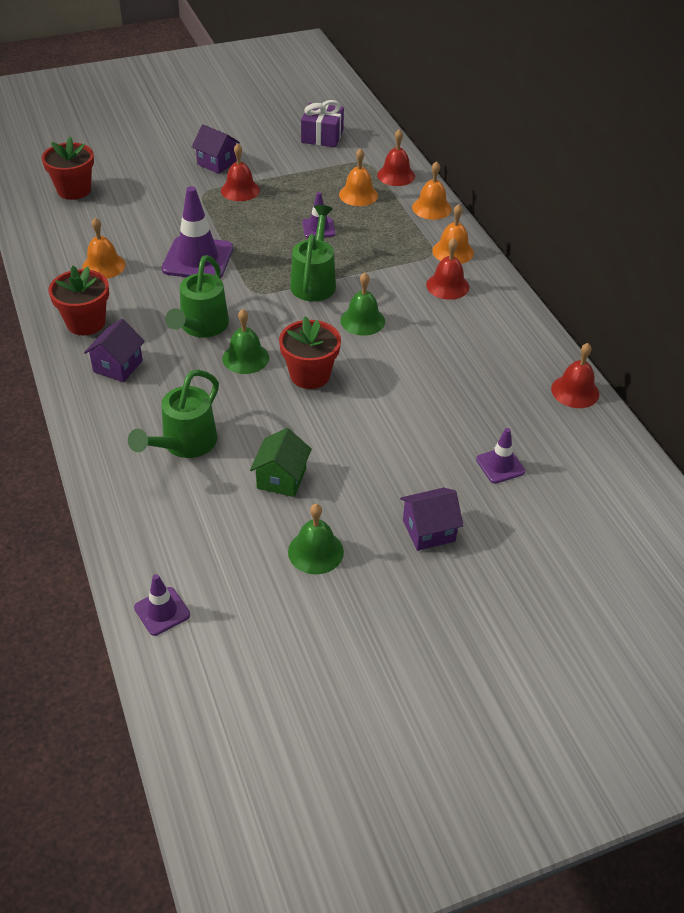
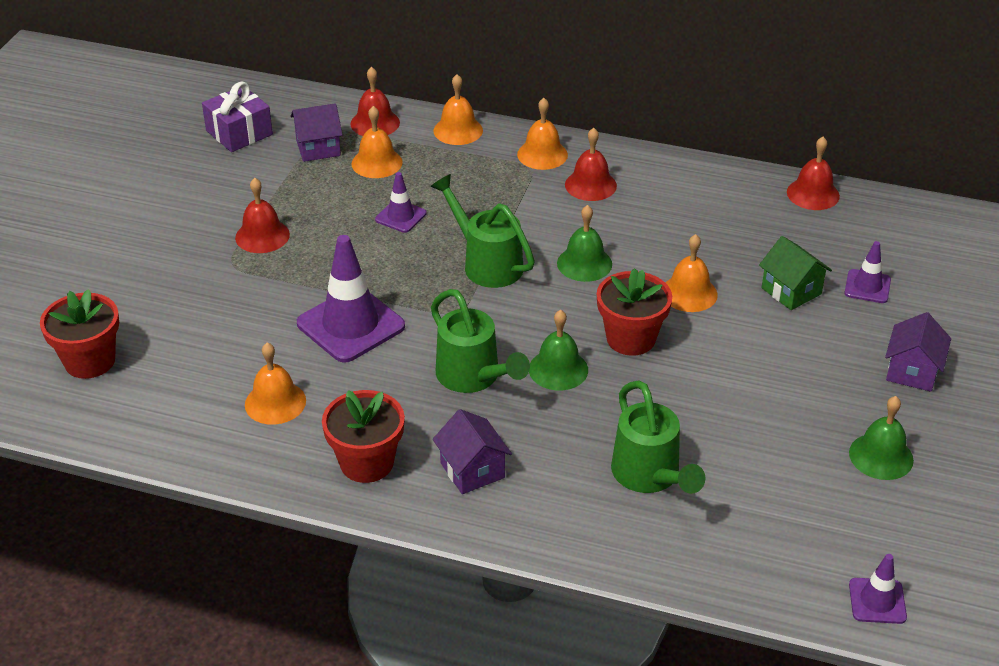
camera: 50 degrees left, 5 degrees down
purple house [192,124,240,174] -> purple house moved to [290,103,342,162]
green house [250,428,312,497] -> green house moved to [759,236,832,310]
none -> orange bell [665,234,718,312]

